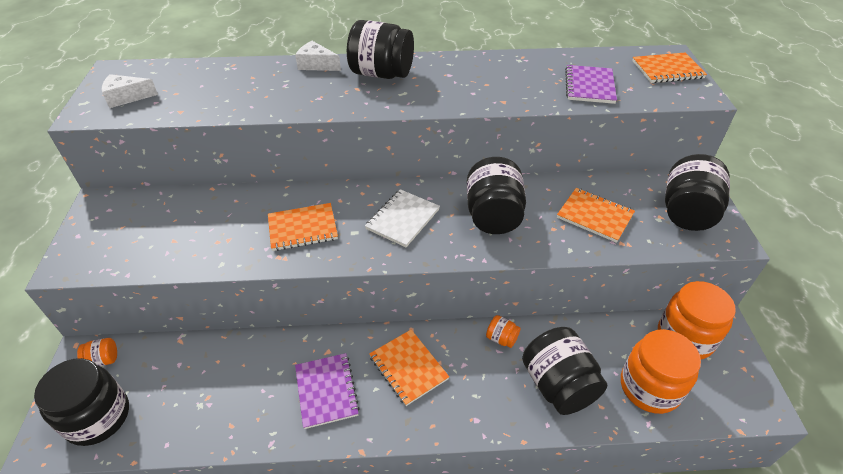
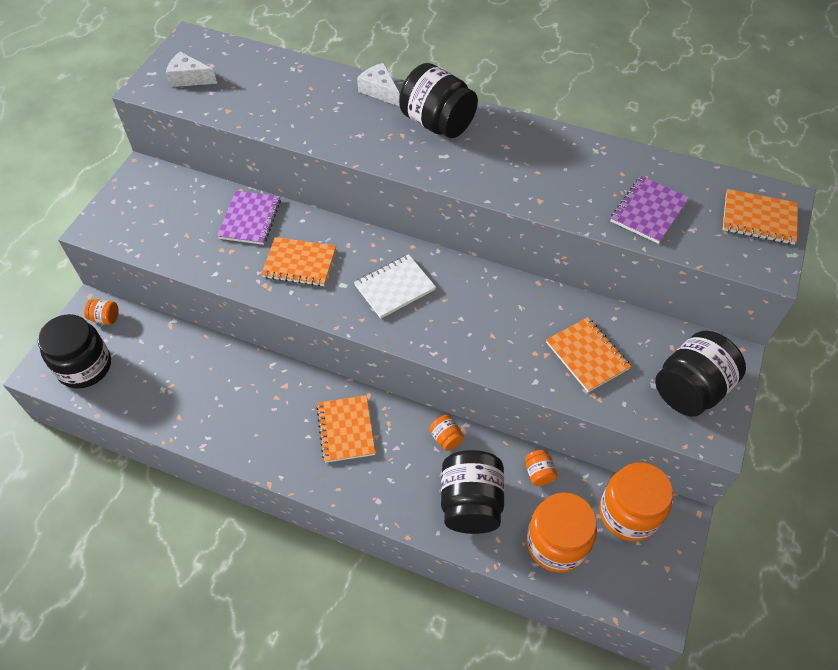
camera: 25 degrees right, 10 degrees up
purple notebook [295,353,360,429] -> purple notebook moved to [217,191,281,245]
black jar [467,157,526,234] -> none
none -> orange jar [525,450,558,486]

